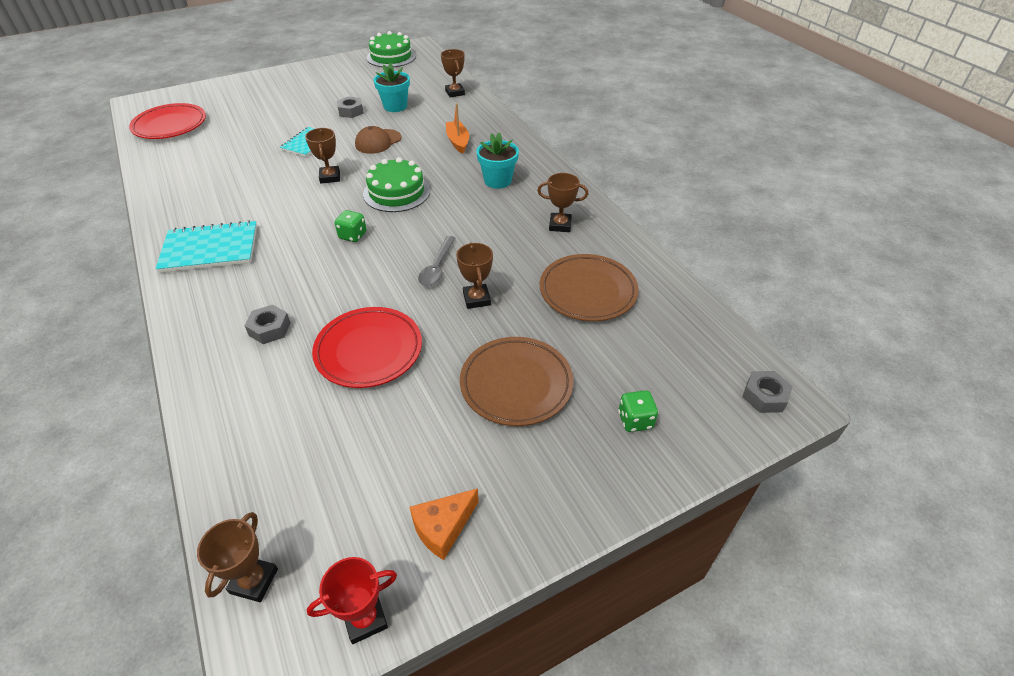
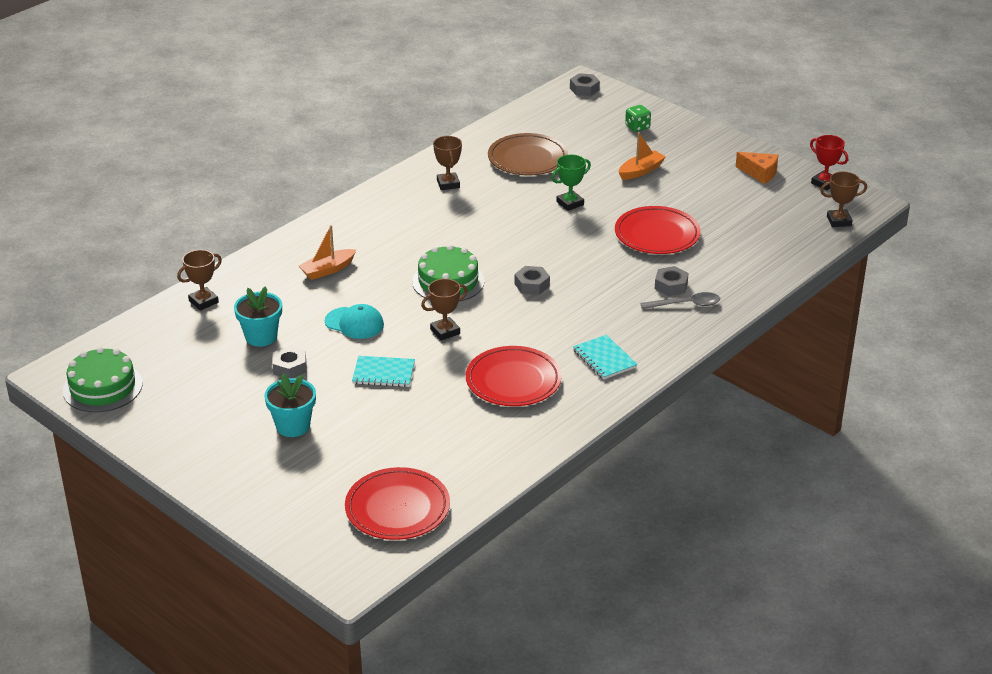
camera: 110 degrees left, 10 degrees down
turquoise notebook [156,220,257,273] -> turquoise notebook [573,335,638,379], size x0.63
green dice [335,210,366,242] -> grey nut [515,266,550,295]
brown cap [355,126,401,154] -> turquoise cap [325,304,384,339]
grey spoon [418,236,456,286] -> grey spoon moved to [640,292,720,309]
brown trophy [456,243,493,309] -> green trophy [551,155,591,211]
brown plate [460,337,574,426] -> orange boat [618,132,666,180]
turquoise flower pot [476,133,519,189] -> turquoise flower pot moved to [264,373,316,437]
none -> red plate [466,346,562,406]

